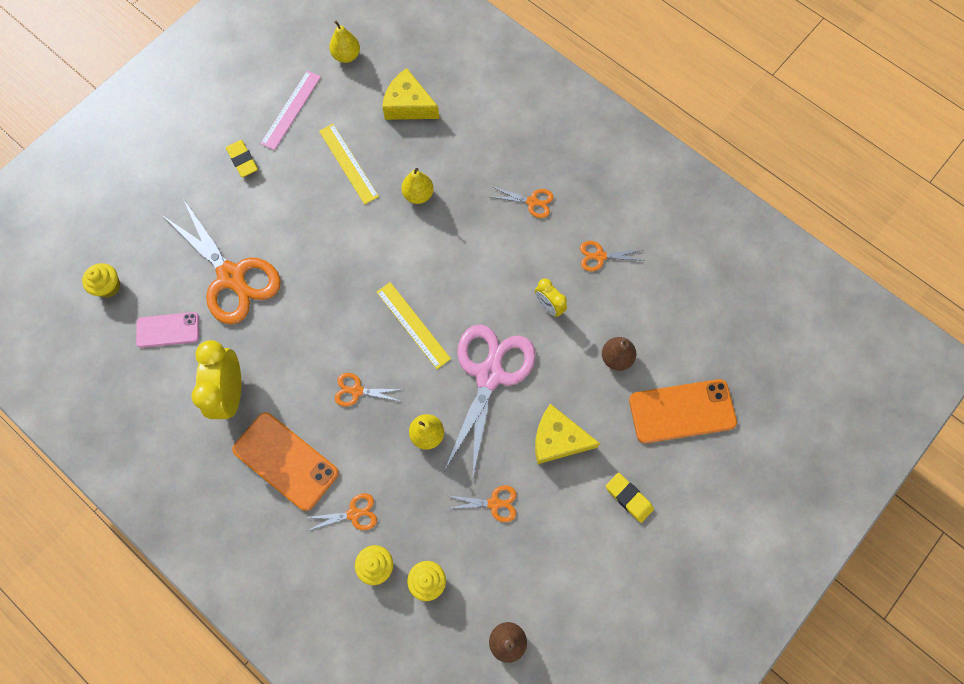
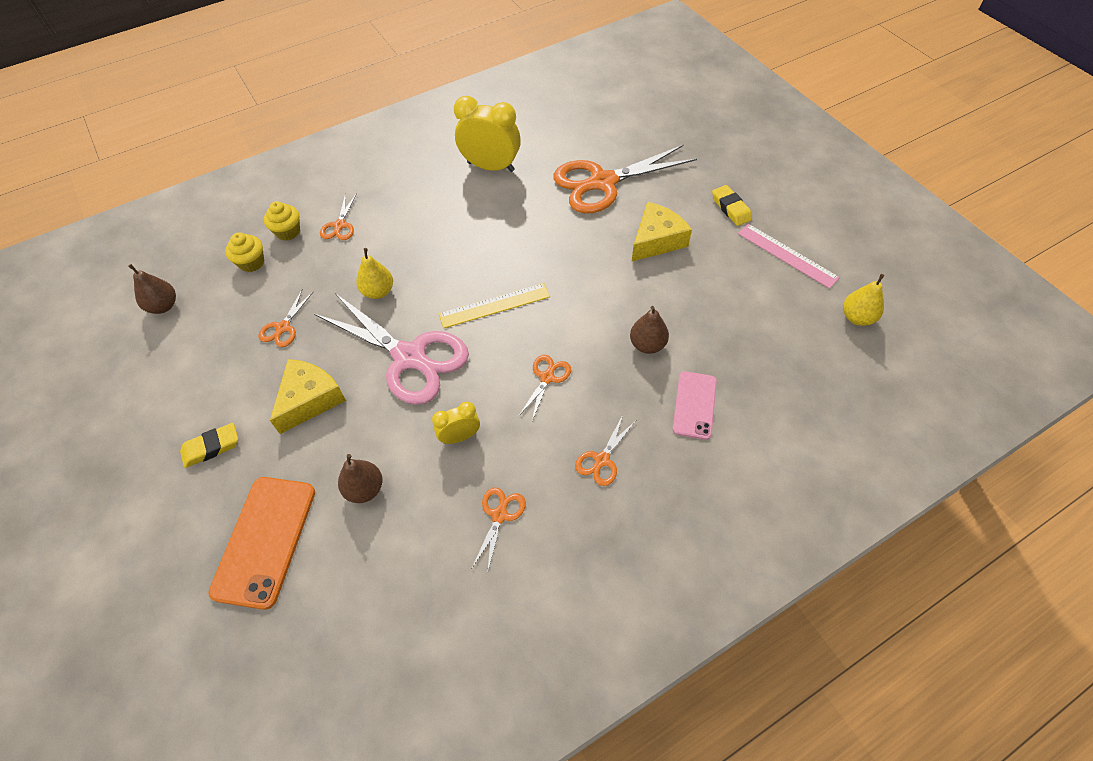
camera: 110 degrees right, 15 degrees down
yellow cupcake [82,263,121,297] -> none
pink phone [136,312,199,348] -> pink phone moved to [673,371,717,440]
yellow eraser [226,140,258,177] -> yellow eraser turned 75 degrees clockwise [712,185,752,226]
orange phone [232,412,339,511] -> none
yellow ruler [319,124,379,204] -> none
orange scissors [334,373,404,407] -> orange scissors moved to [518,355,571,421]
yellow cheese [382,68,439,120] -> yellow cheese moved to [632,202,692,261]
yellow pear [401,168,434,204] -> brown pear [630,306,669,354]

